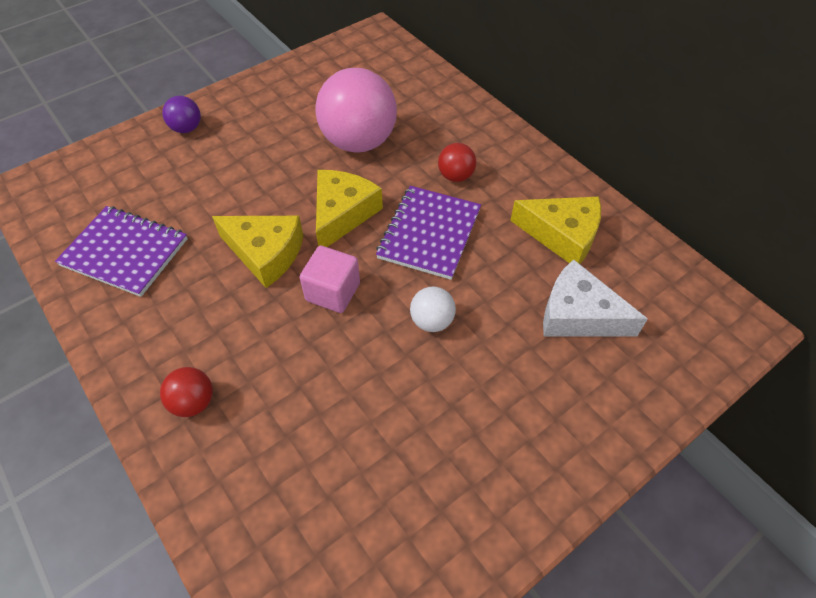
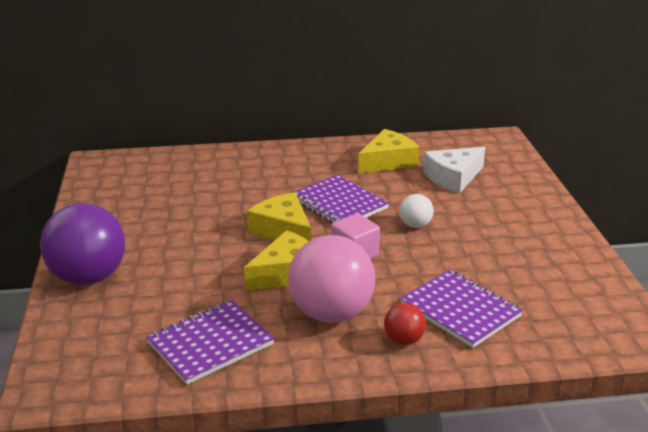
camera: 60 degrees left, 25 degrees down
purple ball [162,96,201,133] -> purple ball [40,203,125,285], size x2.15
pink ball [315,68,397,152] -> pink ball moved to [288,235,375,323]
red ball [438,143,476,182] -> none
none -> purple notebook [400,270,523,348]

